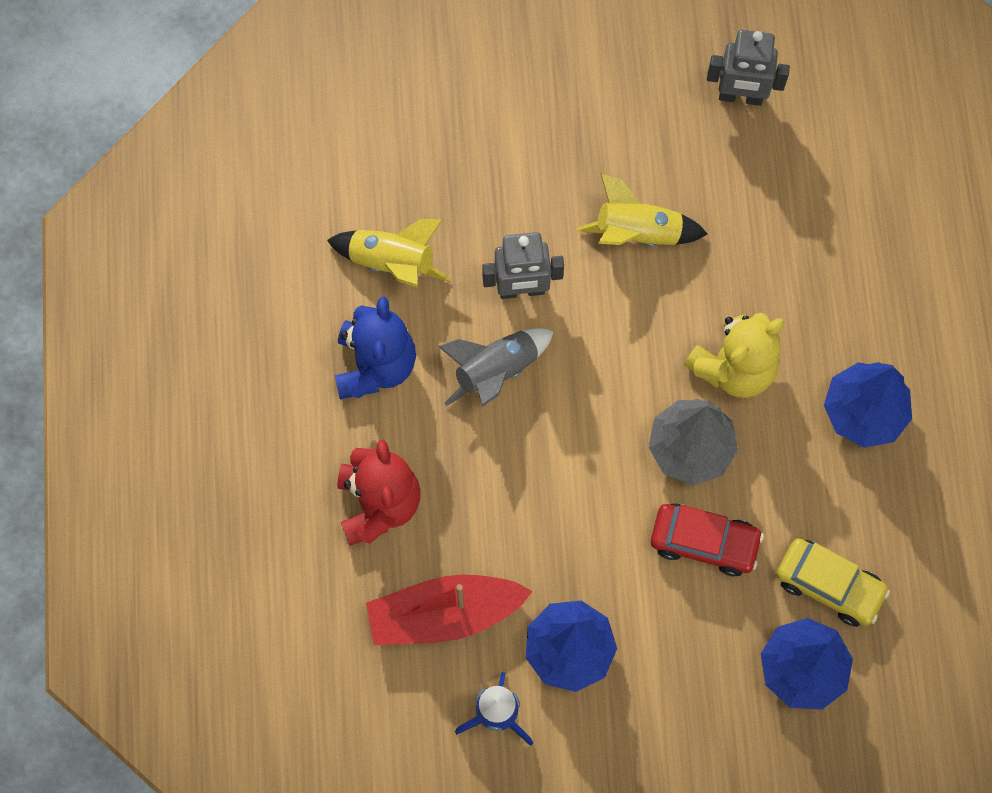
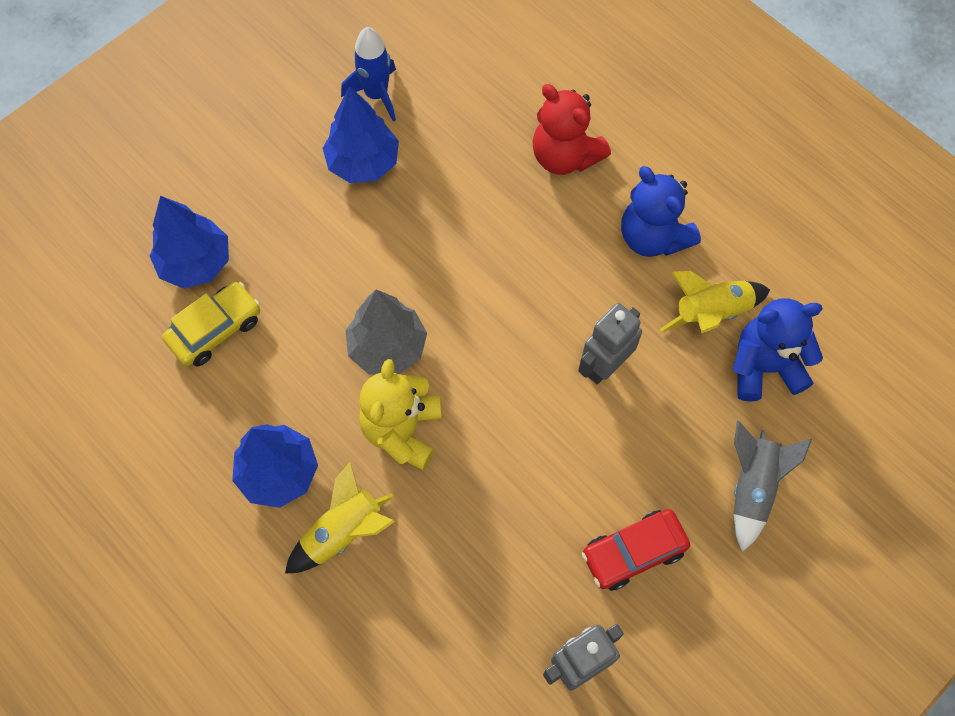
camera: 140 degrees right, 5 degrees down
red boat [366,575,533,645] -> none
grey rocket [438,328,554,407] -> grey rocket moved to [734,421,812,552]
yellow rocket [577,173,707,246] -> yellow rocket moved to [285,462,395,574]
red car [651,503,764,576] -> red car moved to [582,509,690,591]
yellow car [776,538,890,627] -> yellow car turned 150 degrees clockwise [162,282,260,366]
none -> blue teddy bear [733,298,823,402]

